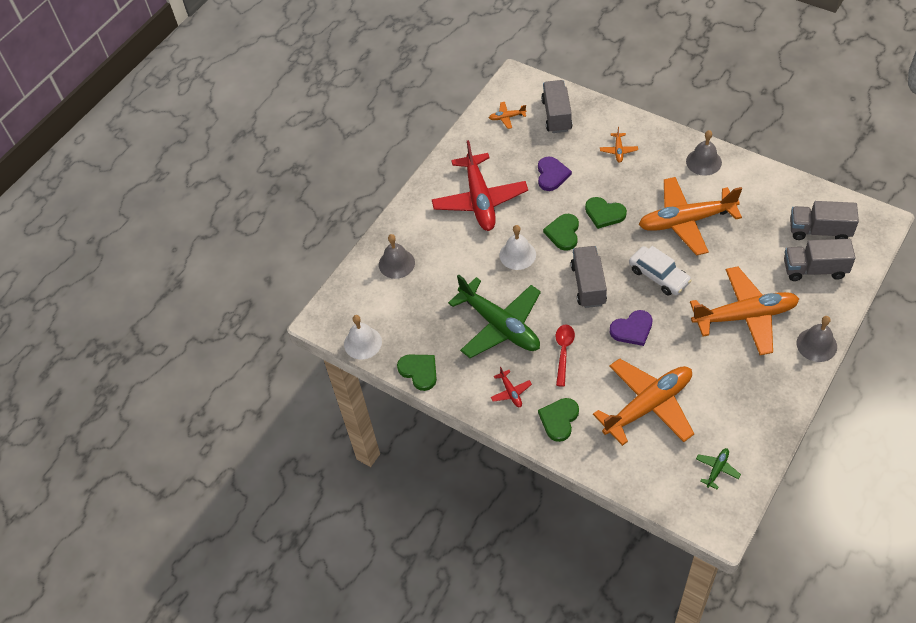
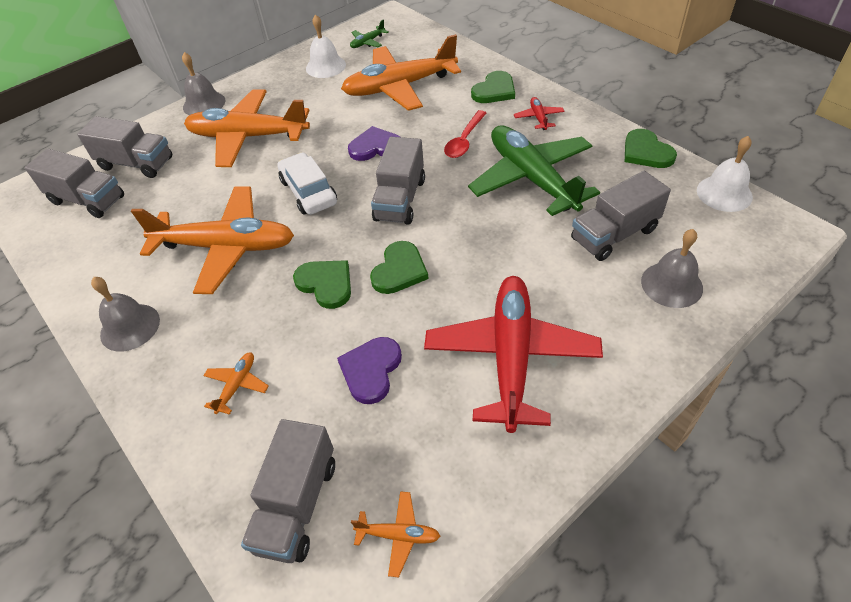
camera: 165 degrees left, 5 degrees down
white bell [500,225,536,270] -> white bell moved to [306,15,346,78]
none -> grey truck [571,171,671,261]

